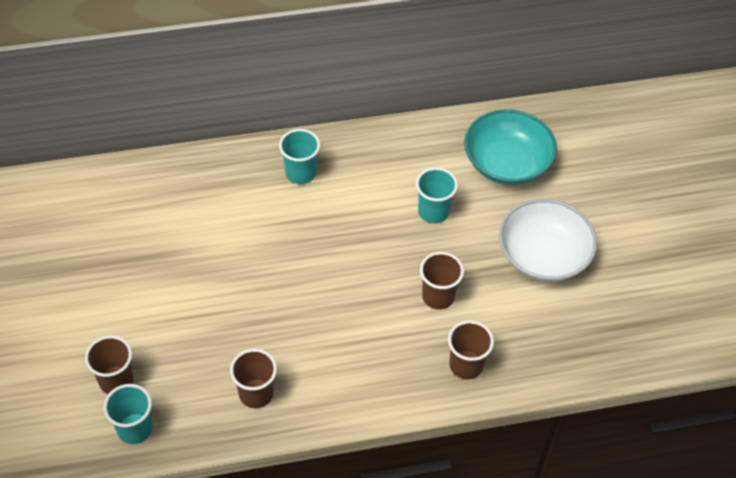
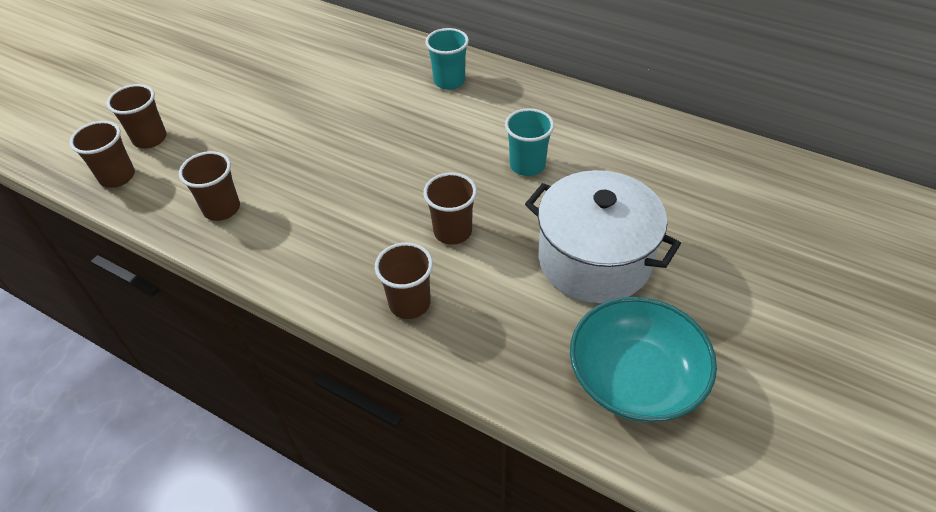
camera: 45 degrees right, 5 degrees down
turquoise cup [103,384,153,444] -> brown cup [69,121,135,188]
turquoise bowl [464,109,557,185] -> turquoise bowl moved to [570,297,717,422]
white bowl [499,199,597,282] -> white pot [525,170,681,303]

